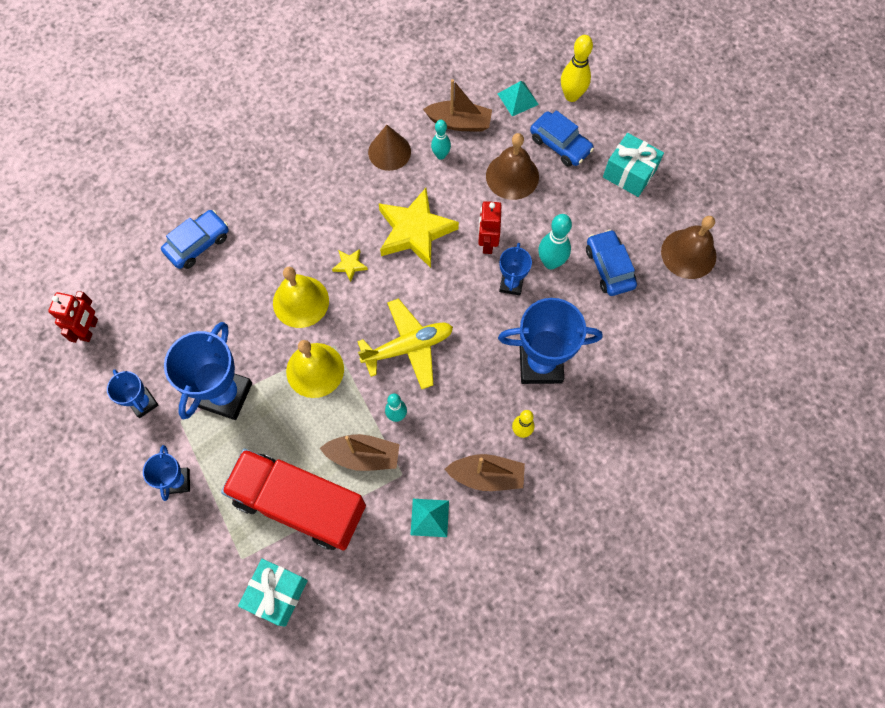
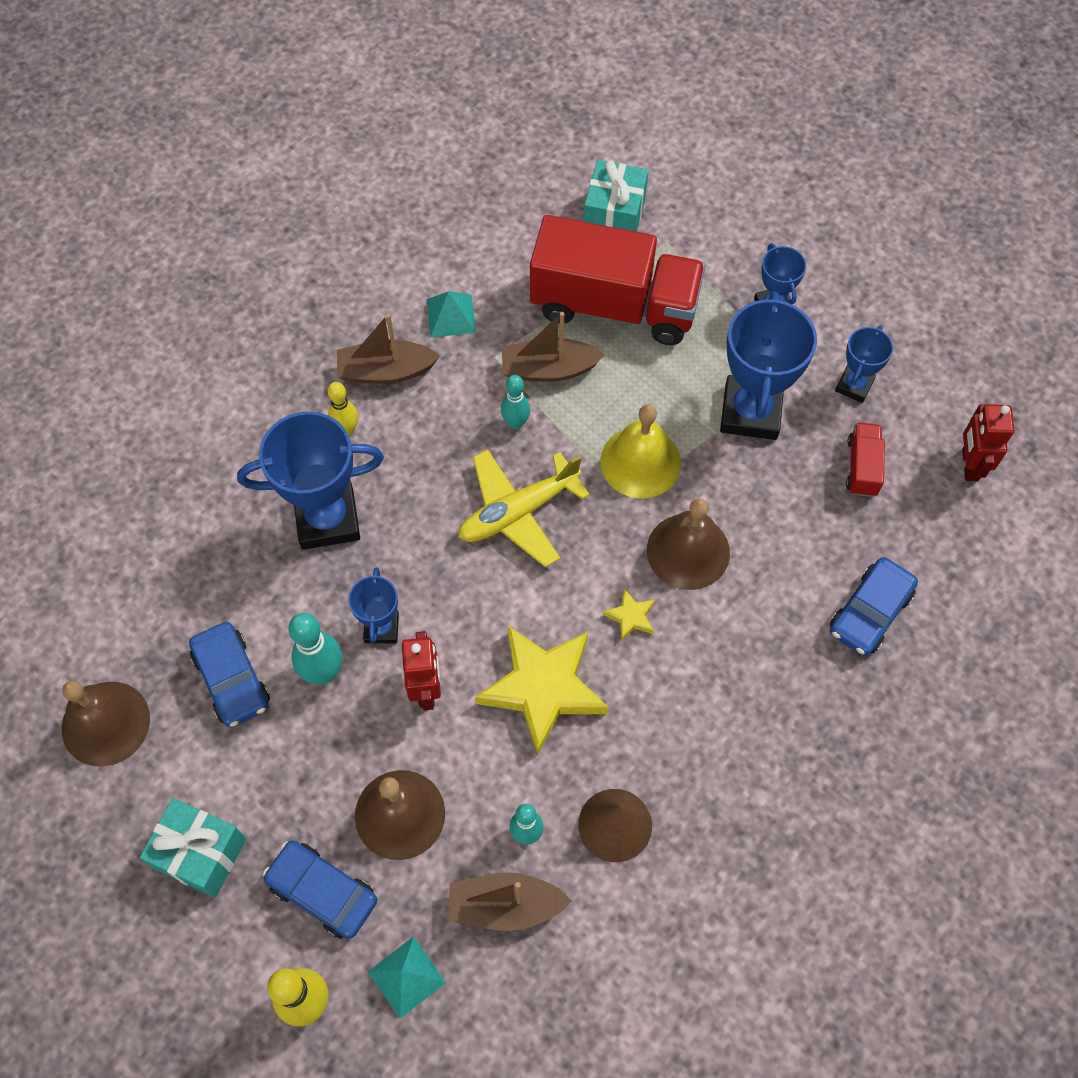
camera: 170 degrees right, 5 degrees down
blue trophy [107,369,159,418] -> blue trophy turned 75 degrees clockwise [835,325,893,403]
yellow bell [273,267,329,328] -> brown bell [647,498,730,590]
none -> red truck [846,422,885,497]

